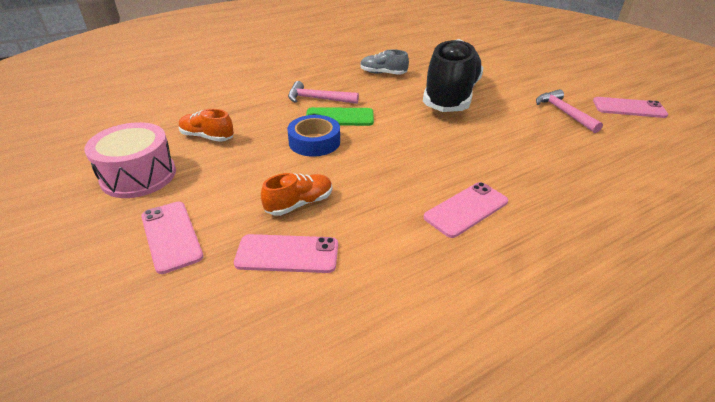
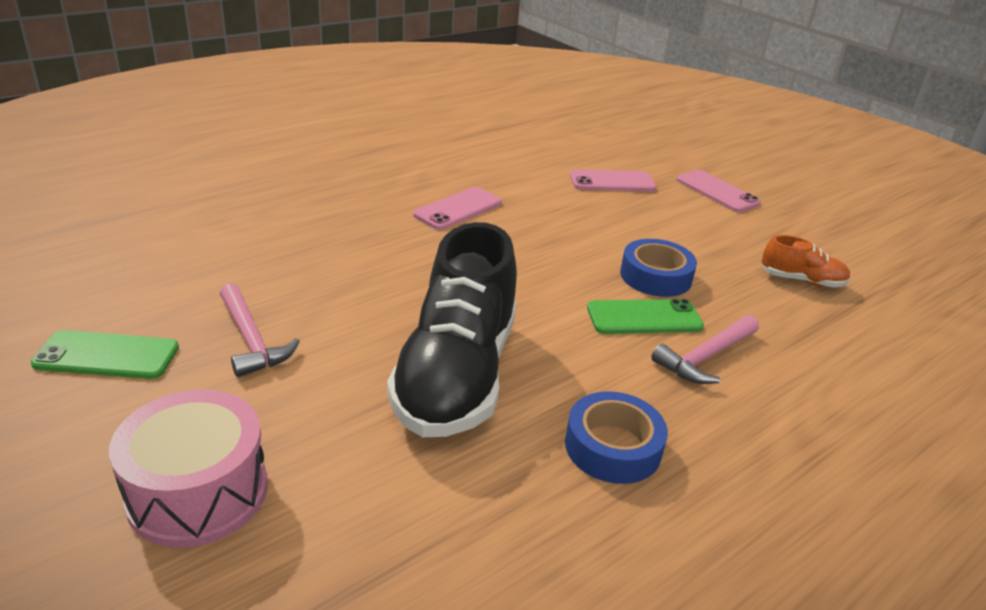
camera: 170 degrees right, 5 degrees down
pink drum [84,122,176,198] -> pink drum moved to [109,389,268,548]
orange shoe [261,173,332,216] -> none
pink hammer [288,81,359,104] -> pink hammer turned 135 degrees clockwise [651,315,759,384]
grey shoe [360,49,409,75] -> blue tape [565,391,668,484]
pink phone [593,97,668,118] -> green phone [30,330,179,379]

